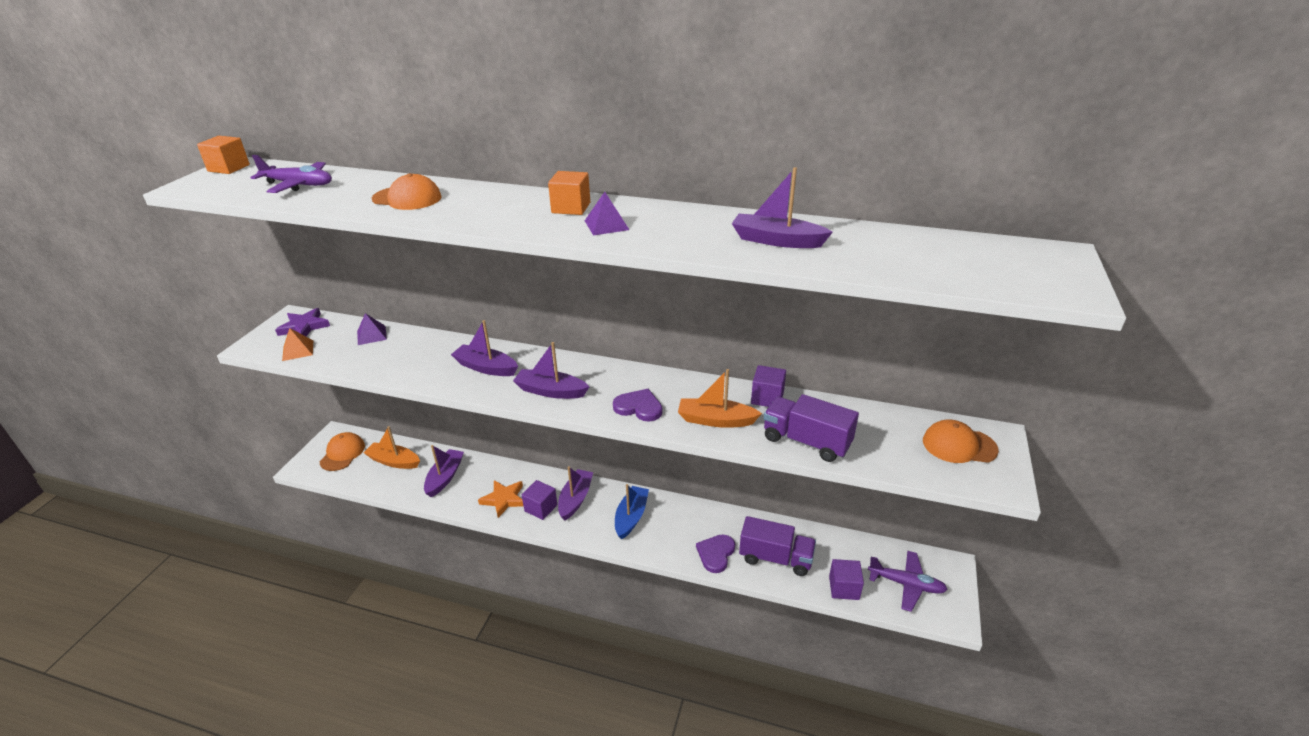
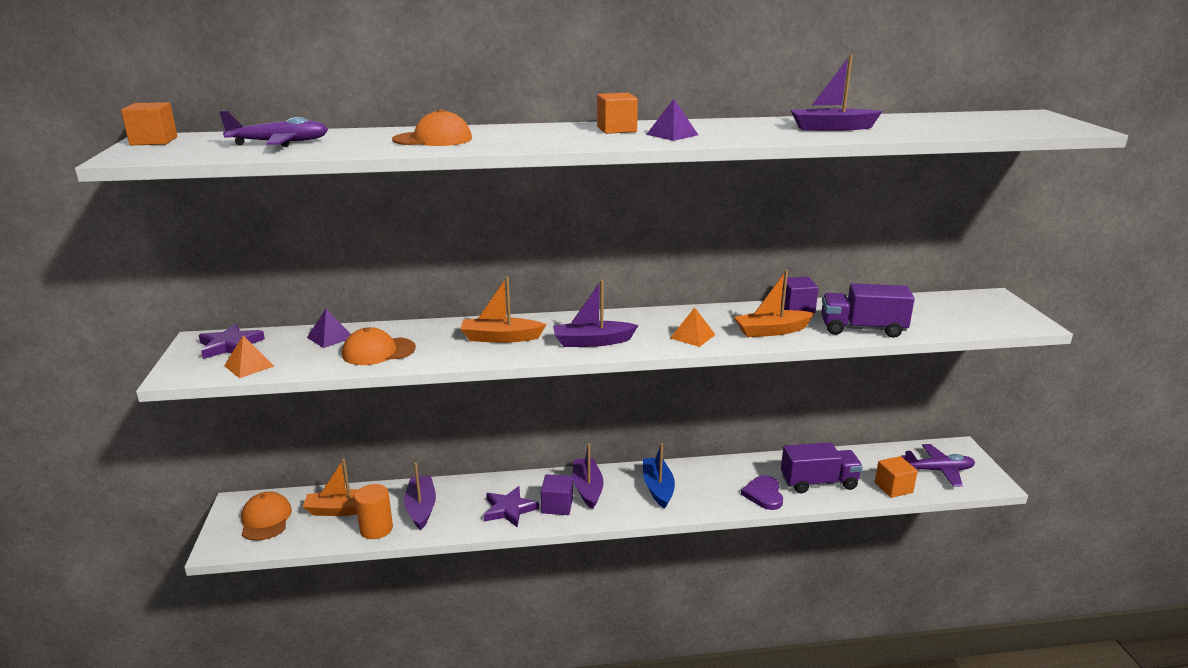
camera: 25 degrees left, 10 degrees down
purple boat [451,320,518,376] -> orange boat [460,277,547,343]
orange star [478,480,523,518] -> purple star [484,486,539,527]
purple heart [613,389,663,421] -> orange pyramid [670,307,715,347]
purple cube [829,559,864,600] -> orange cube [875,456,918,498]
orange cap [923,419,999,463] -> orange cap moved to [342,327,416,365]
none -> orange cylinder [355,484,393,539]

